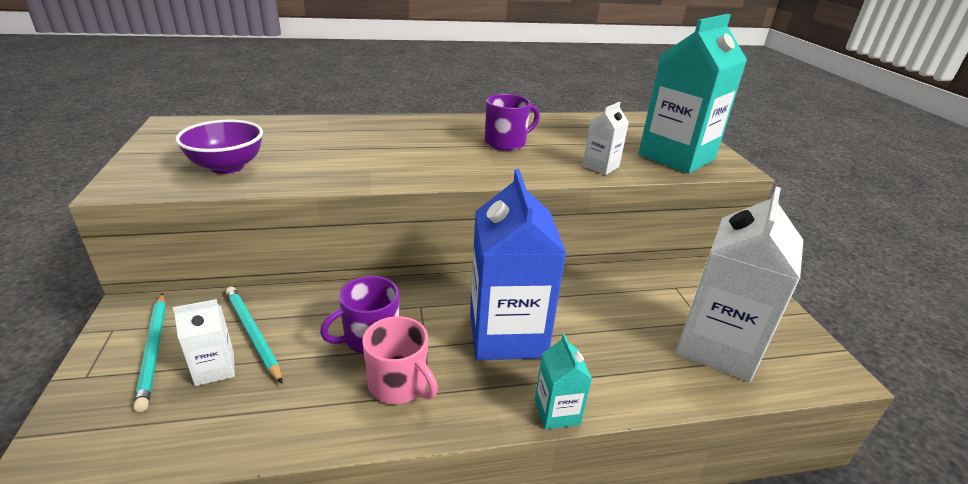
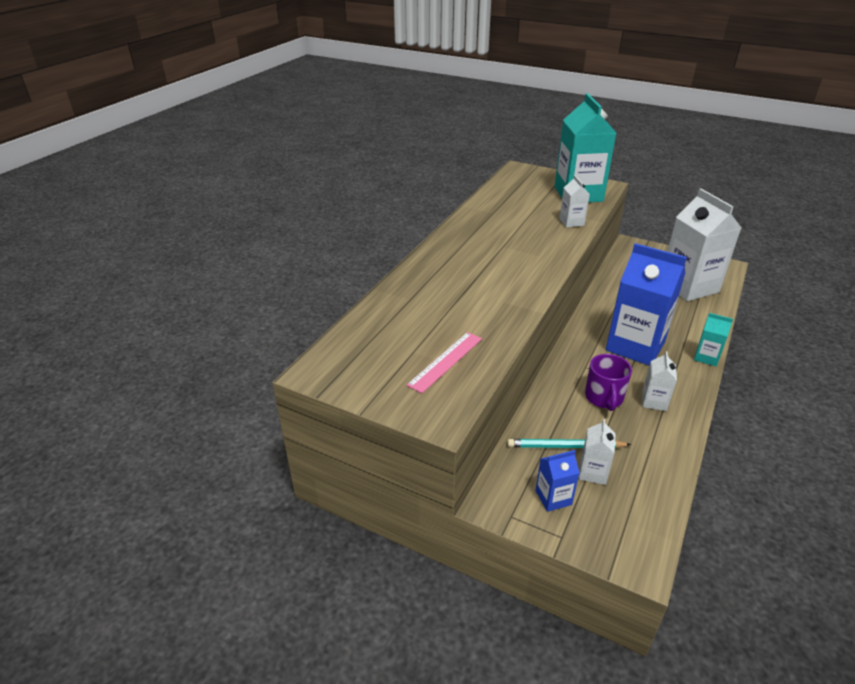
camera: 50 degrees left, 5 degrees up
turquoise pencil [134,293,166,412] -> blue carton [535,450,579,512]
purple bowl [175,120,263,174] -> pink ruler [407,332,482,393]
pink mug [362,316,438,404] -> white carton [642,351,677,411]
purple mug [485,94,540,151] -> none

